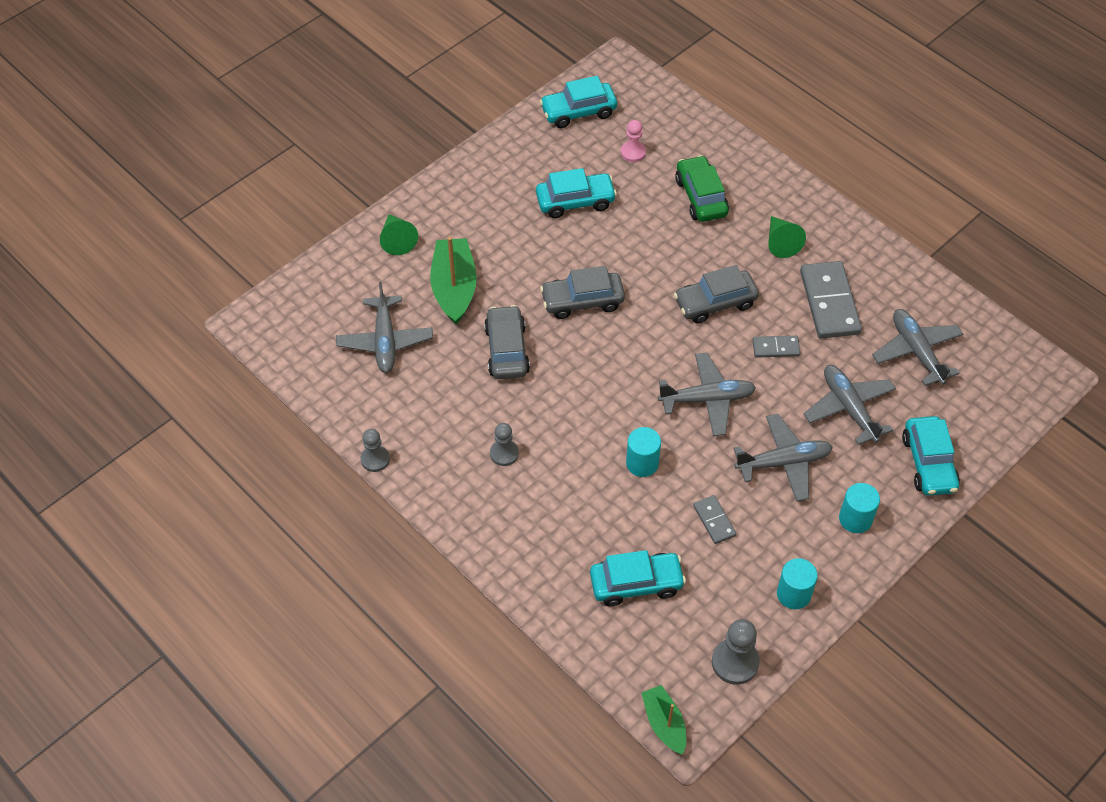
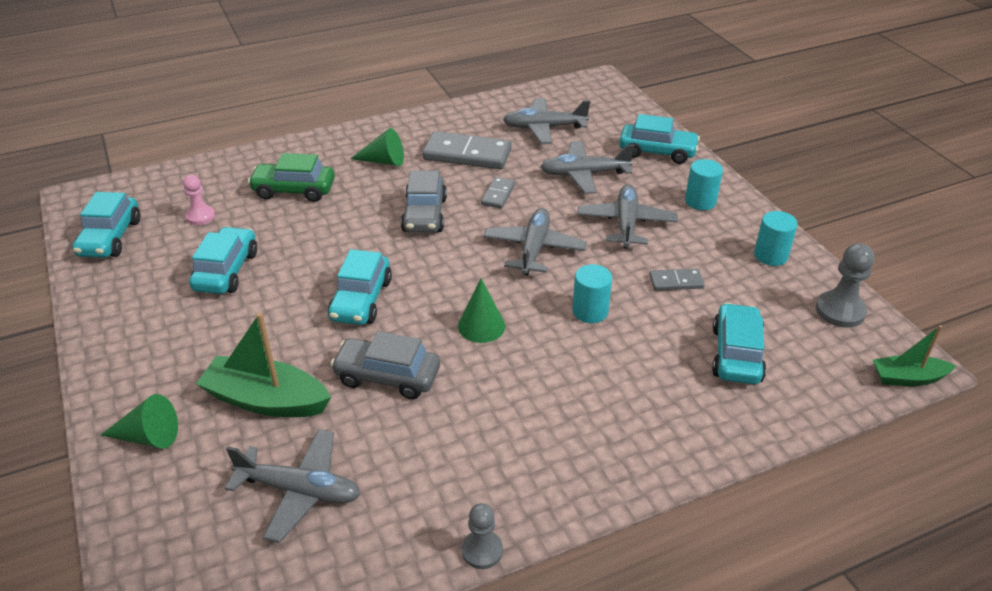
camera: 70 degrees left, 15 degrees down
grey pawn [490,423,519,466] -> none
grey car [540,266,625,319] -> turquoise car [328,249,392,325]
none -> green cone [458,279,506,343]

